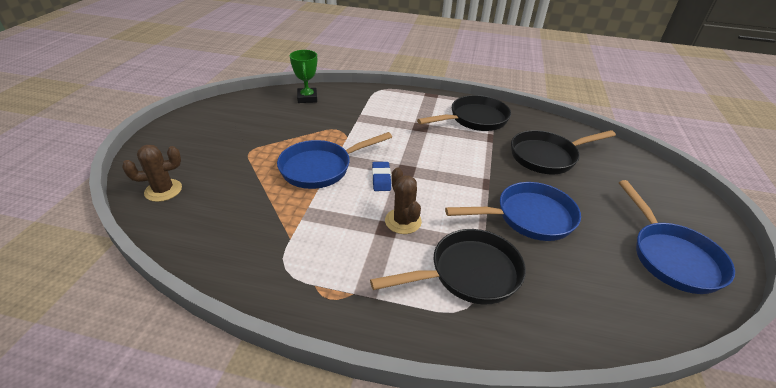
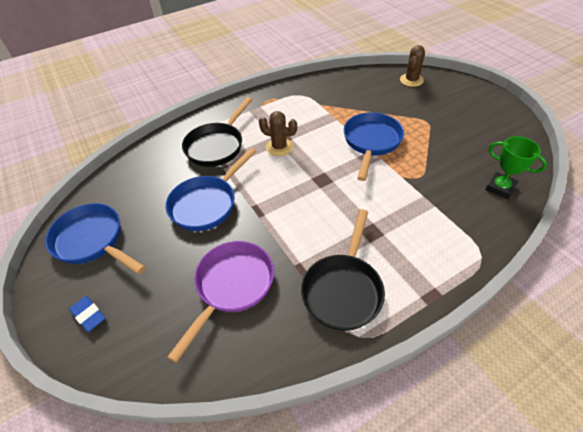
camera: 140 degrees right, 10 degrees up
blue eraser [372,162,391,191] -> blue eraser moved to [69,296,105,332]
black pan [511,130,616,174] -> purple pan [167,241,274,363]

